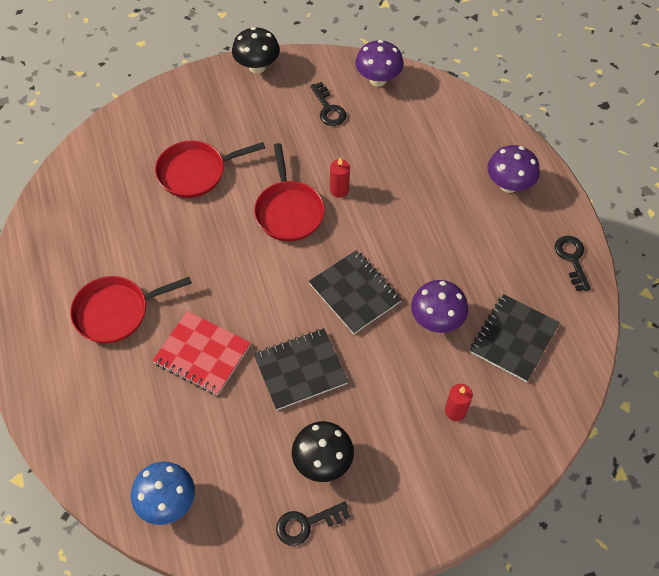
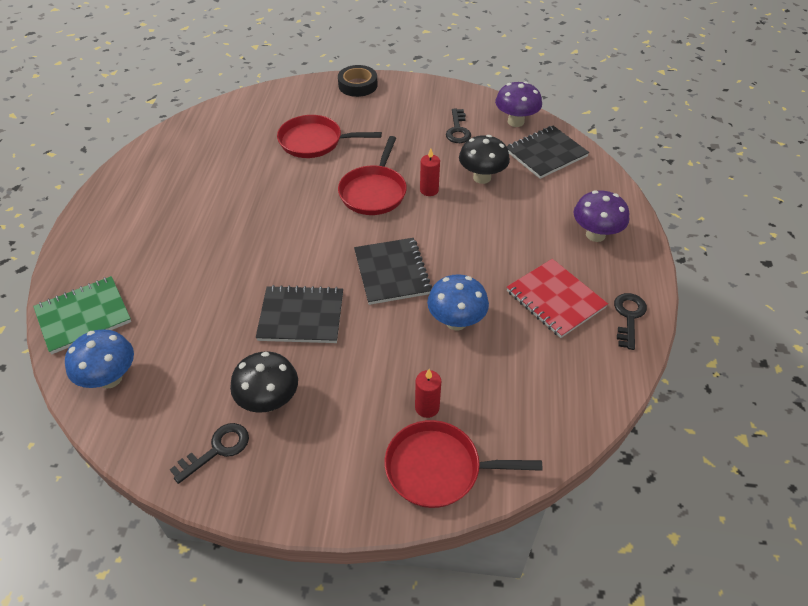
camera: 25 degrees right, 10 degrees down
red pan [70,276,192,343] -> red pan moved to [385,420,542,508]
red notebook [152,311,251,395] -> red notebook moved to [507,259,608,338]
black mushroom [232,27,280,74] -> black mushroom moved to [459,135,510,184]
black key [276,502,350,546] -> black key turned 135 degrees clockwise [170,423,249,484]
purple mushroom [411,280,468,333] -> blue mushroom [427,274,489,331]
black notebook [470,294,560,382] -> black notebook moved to [507,126,589,179]
none -> green notebook [33,276,131,354]
none -> black tape [338,65,378,97]

